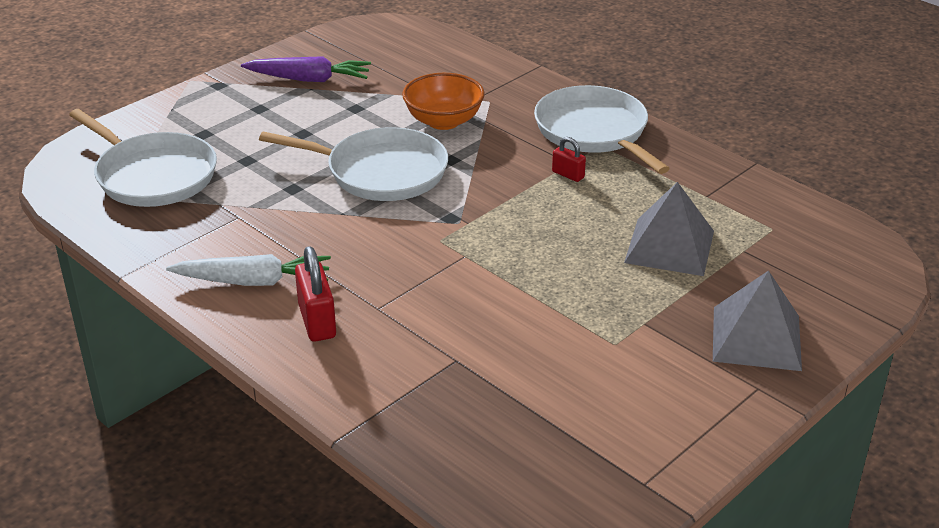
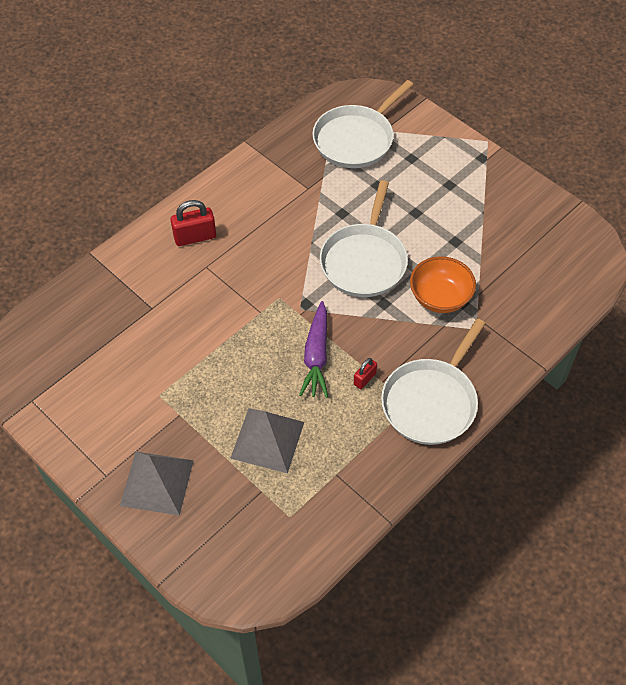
camera: 90 degrees right, 20 degrees up
white carrot [166,254,331,286] -> none
purple carrot [241,56,371,82] -> purple carrot moved to [299,301,328,398]
white pan [534,85,670,174] -> white pan turned 150 degrees clockwise [381,318,486,445]

